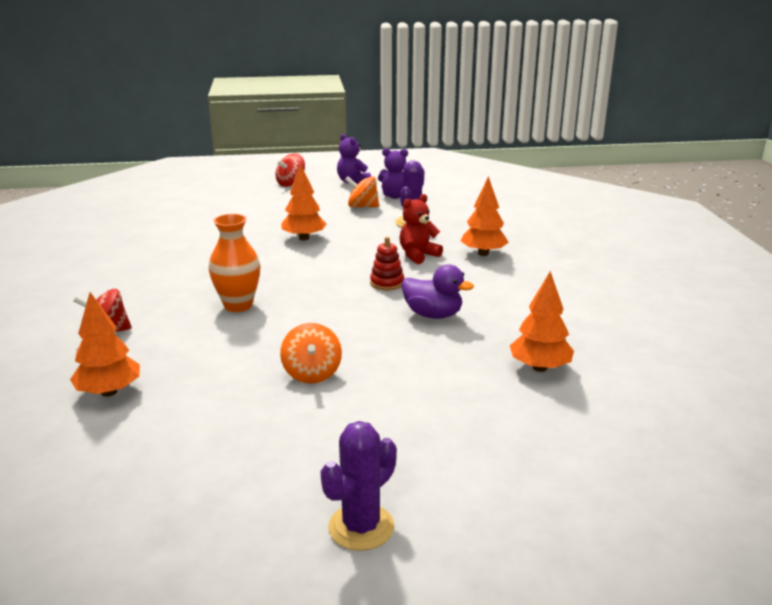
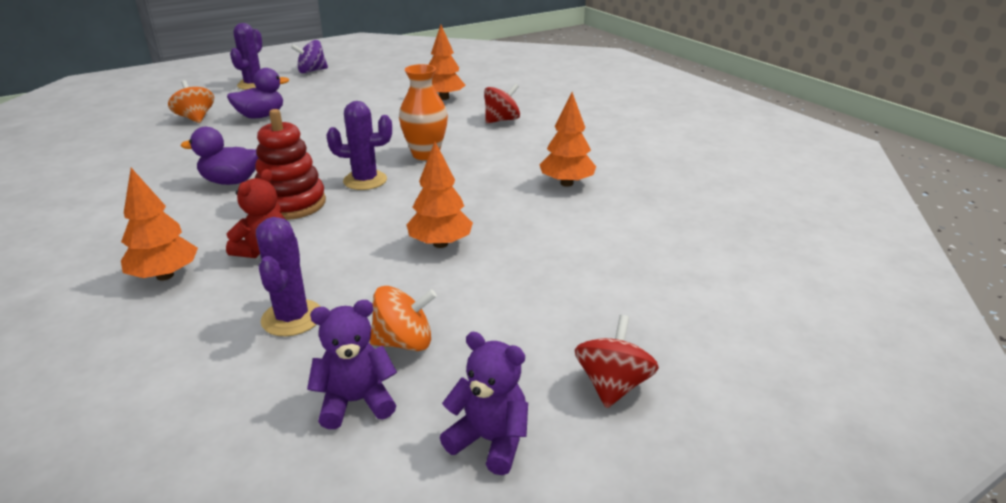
camera: 155 degrees right, 5 degrees up
orange spinning top [280,323,342,383] -> orange spinning top moved to [168,80,214,123]
red stacking toy [370,237,404,290] -> red stacking toy [255,109,326,220], size x1.72
orange tree [510,271,574,372] -> orange tree moved to [540,92,596,187]
none -> purple duck [227,68,289,118]
none -> purple spinning top [291,40,328,73]
none -> purple cactus [326,101,392,190]

